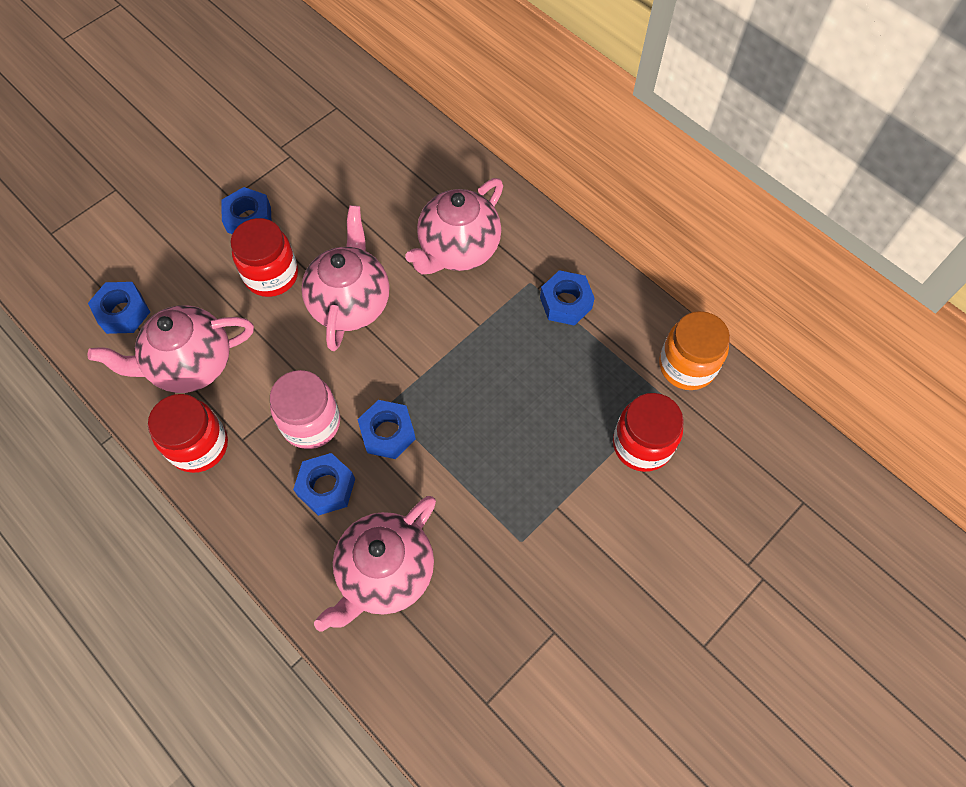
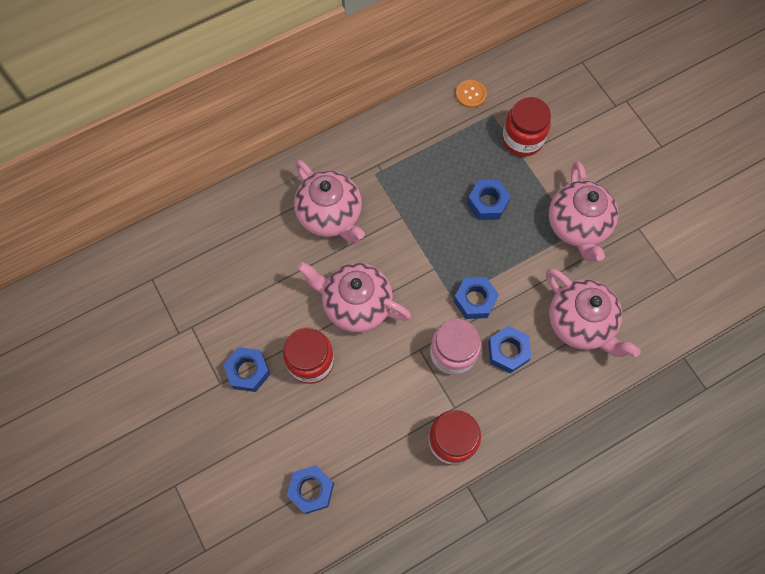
camera: 75 degrees left, 5 degrees up
pink teapot [87,306,254,393] -> pink teapot moved to [549,161,618,262]
blue nut [540,270,595,326] -> blue nut moved to [467,180,511,220]
orange jar [659,311,730,390] -> orange button [456,80,487,108]

